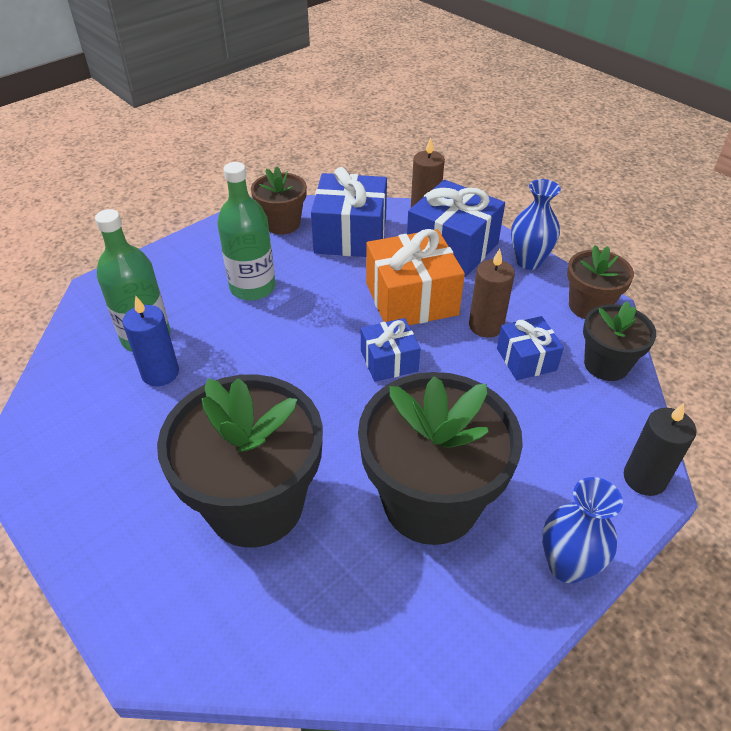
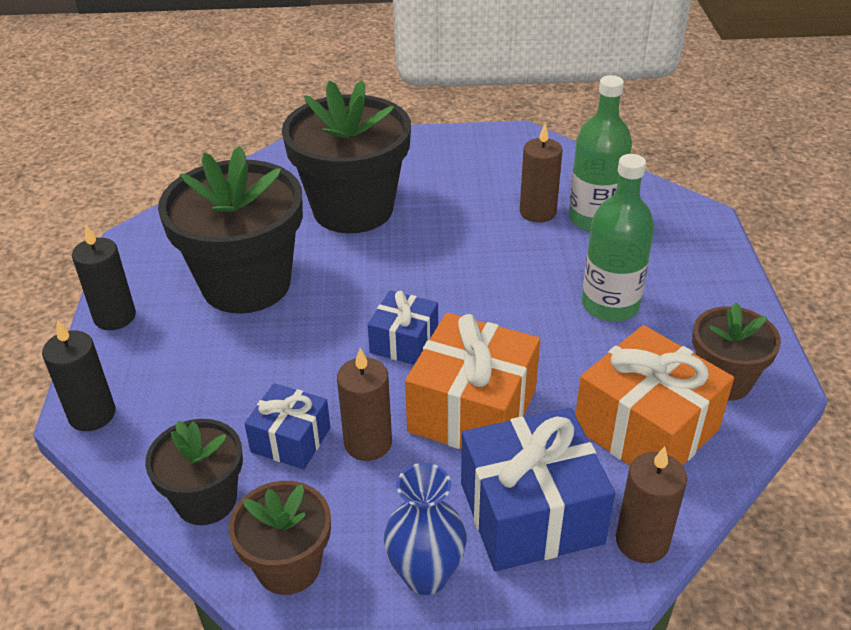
camera: 130 degrees right, 5 degrees down
blue candle [123,296,179,386] -> brown candle [520,124,563,223]
blue gift [311,167,387,257] -> orange gift [575,325,734,466]
blue vase [542,477,623,583] -> black candle [72,225,136,330]

